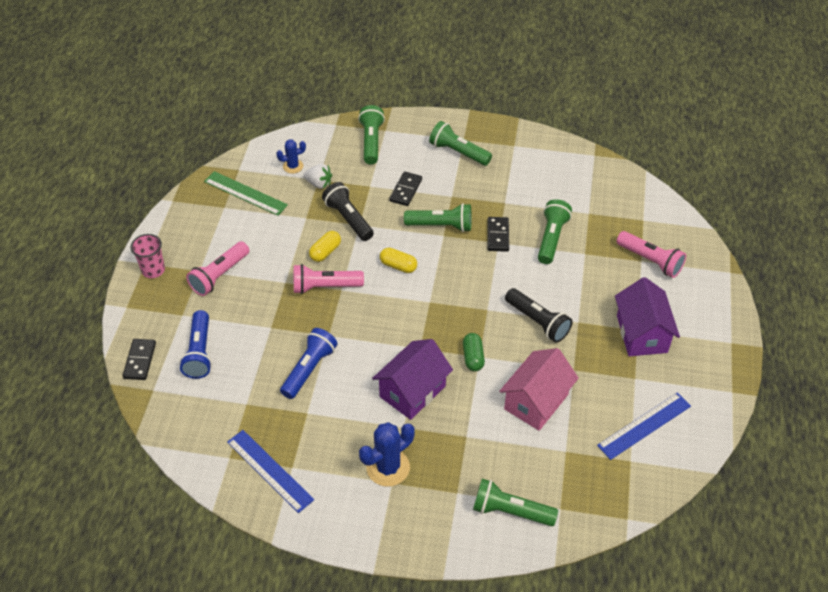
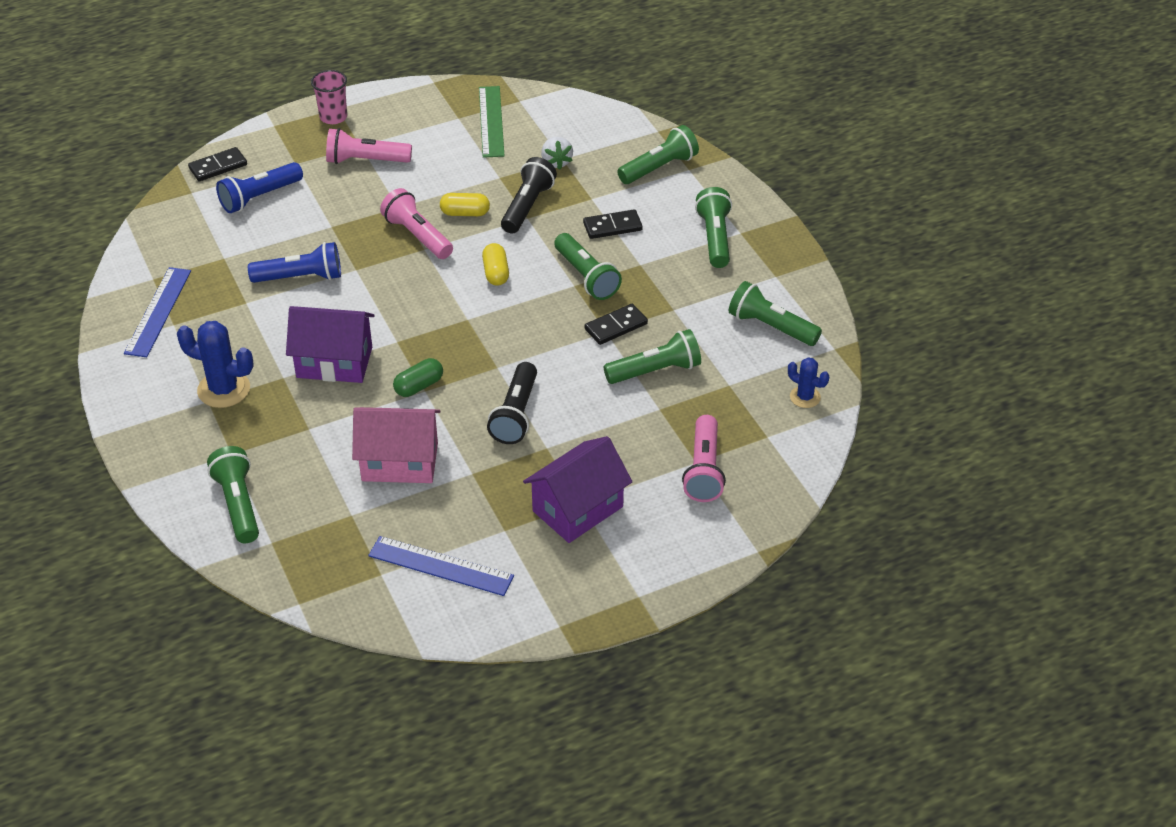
camera: 55 degrees right, 5 degrees down
blue cactus [276,139,306,174] -> blue cactus moved to [788,357,829,408]
none -> green flashlight [729,281,822,346]

